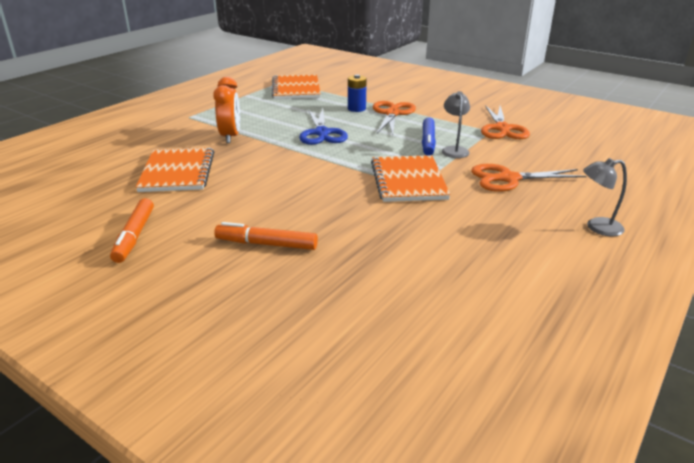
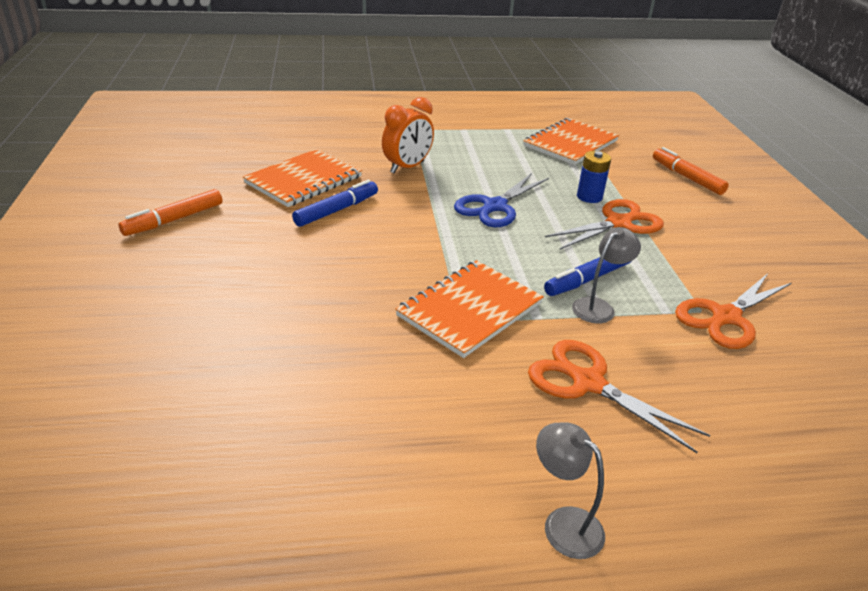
camera: 45 degrees right, 5 degrees up
orange marker [214,222,318,250] -> orange marker moved to [653,147,729,195]
none -> blue marker [292,180,378,227]

